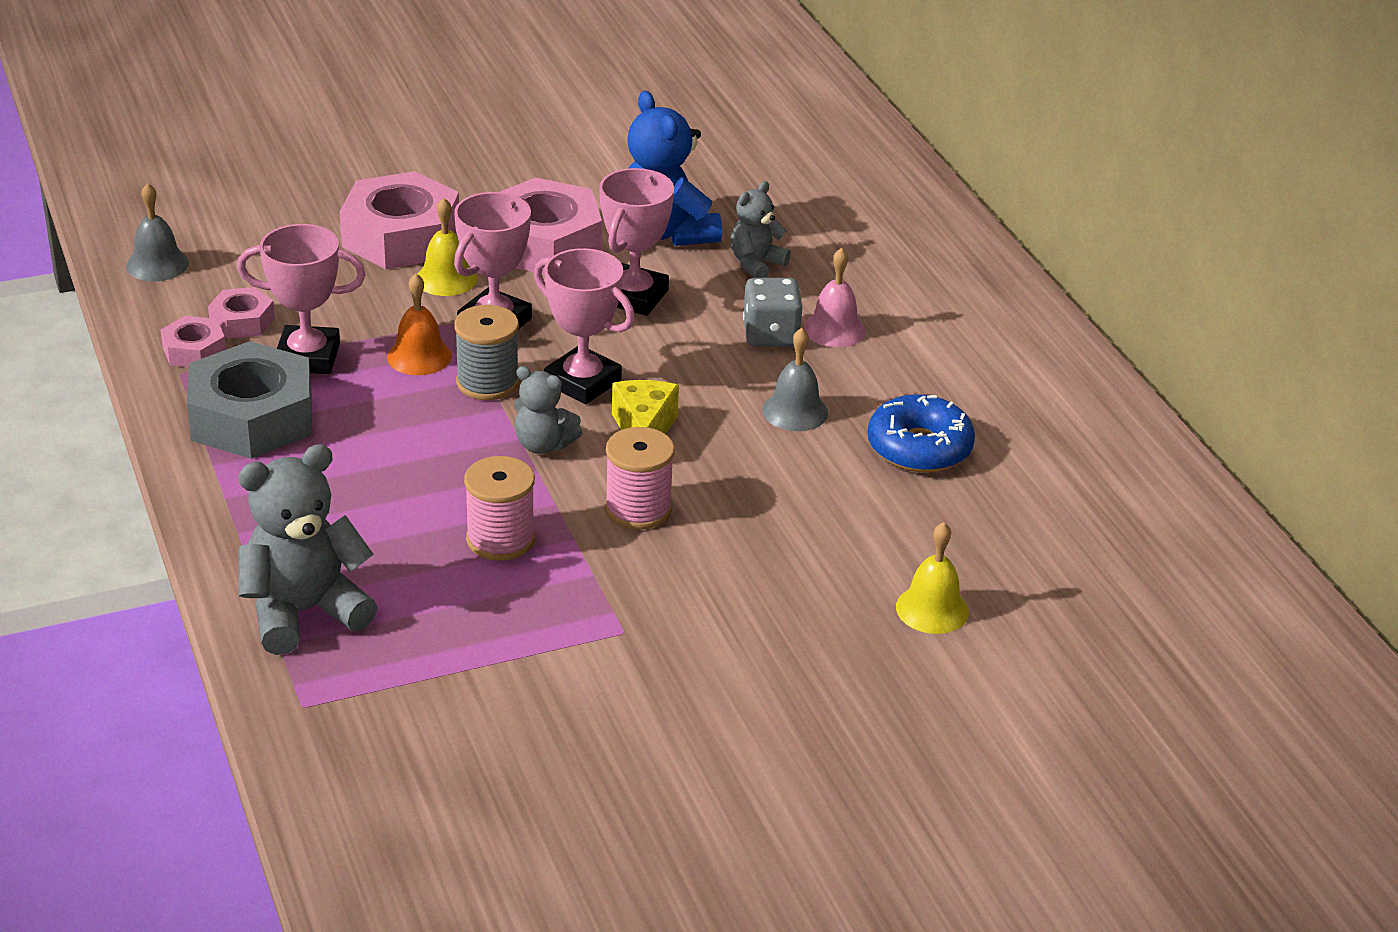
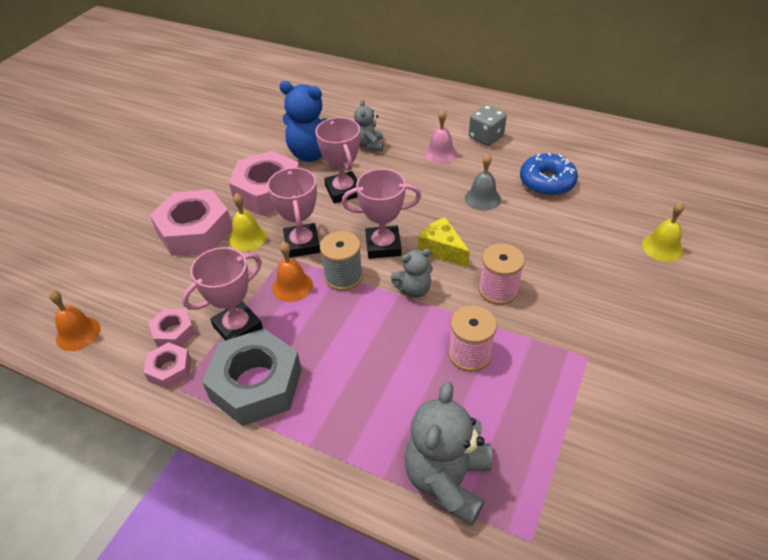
camera: 40 degrees left, 10 degrees up
grey bell [126,183,189,282] -> orange bell [49,290,101,351]
grey dice [743,278,803,347] -> grey dice moved to [469,105,507,146]

